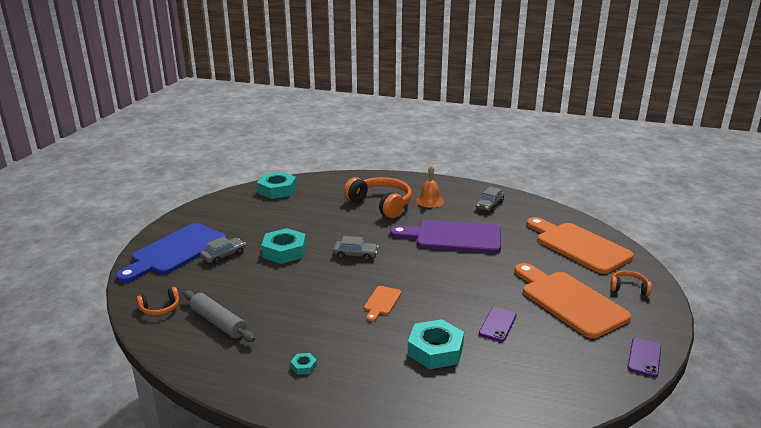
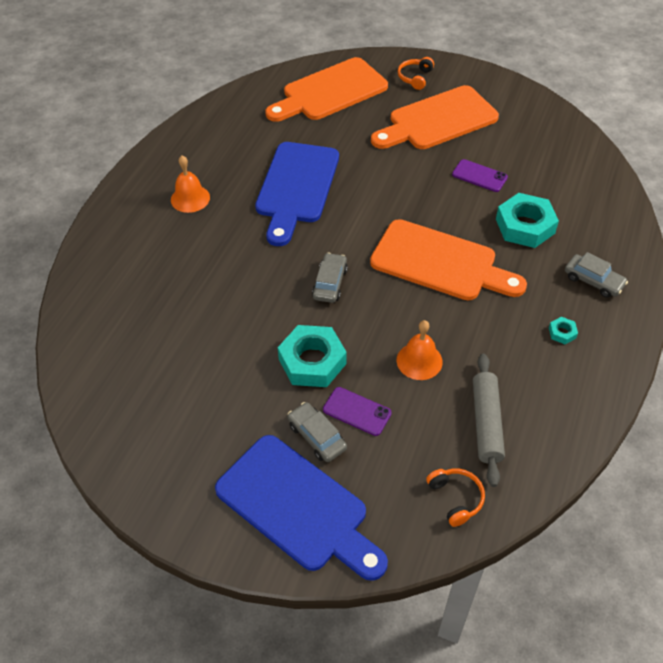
camera: 85 degrees left, 25 degrees up
grey rolling pin [183,290,255,342] -> grey rolling pin turned 45 degrees counterclockwise [473,354,505,487]
turquoise nut [257,172,297,199] -> none
orange headphones [344,177,412,218] -> none
orange cutting board [364,286,402,322] -> orange cutting board [370,219,527,300], size x2.24
purple cutting board [390,220,501,253] -> blue cutting board [255,142,339,246]
grey car [476,187,504,212] -> grey car moved to [565,252,628,298]
purple phone [627,338,661,377] -> purple phone moved to [323,387,392,436]
none -> orange bell [397,320,443,380]

